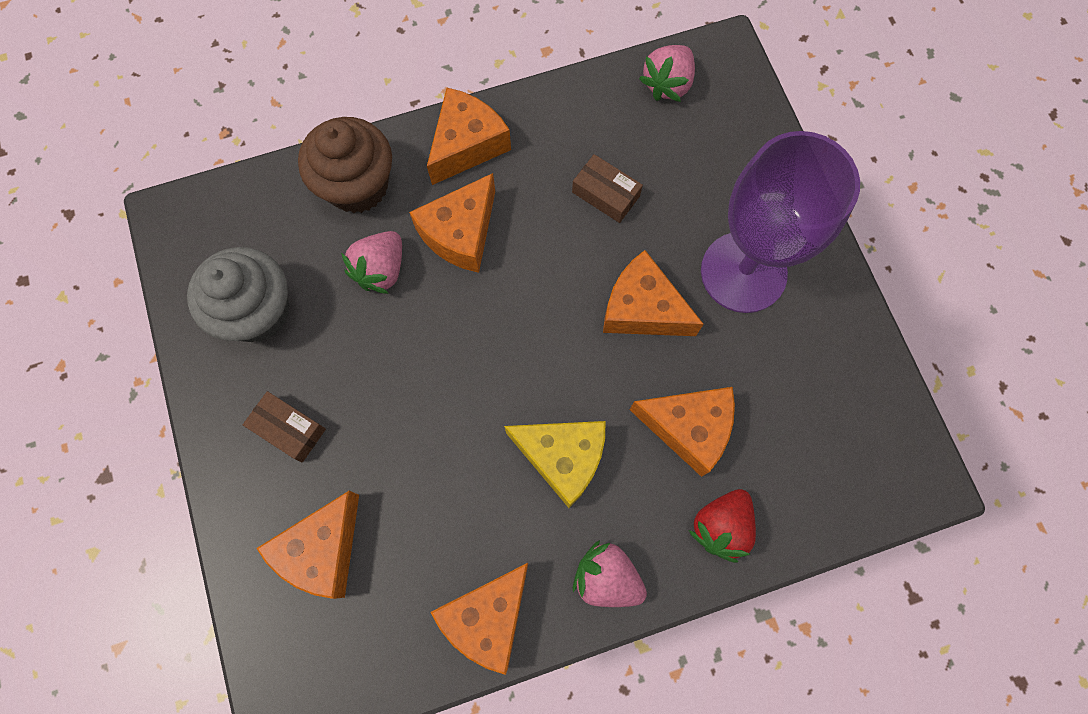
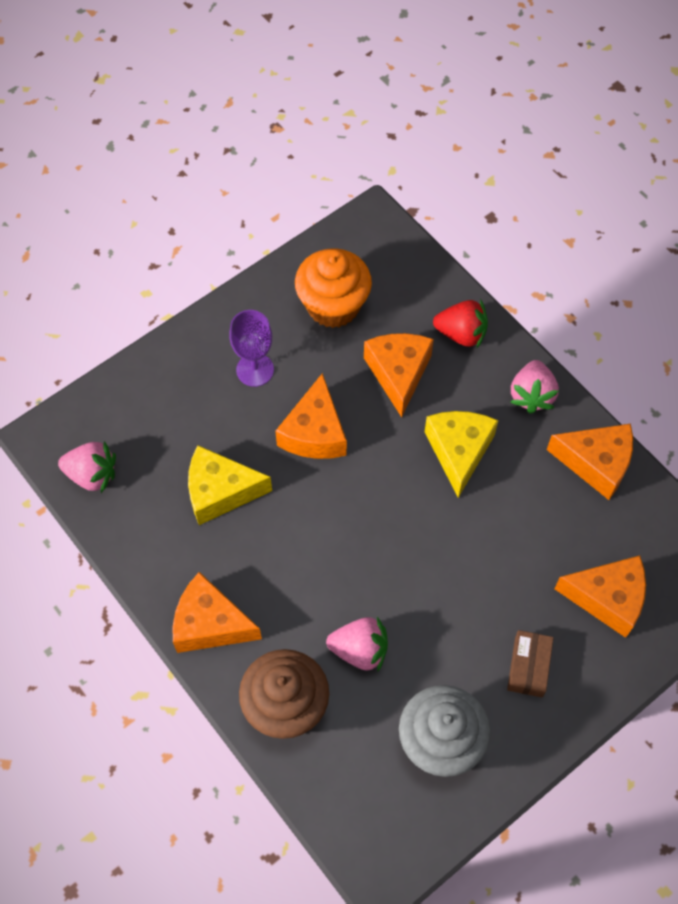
camera: 110 degrees left, 10 degrees down
orange cheese [409,173,495,273] -> none
brown box [572,154,643,223] -> yellow cheese [188,445,272,525]
purple goblet [701,131,860,313] -> purple goblet [229,310,274,387], size x0.52
none -> orange cupcake [295,248,372,328]

